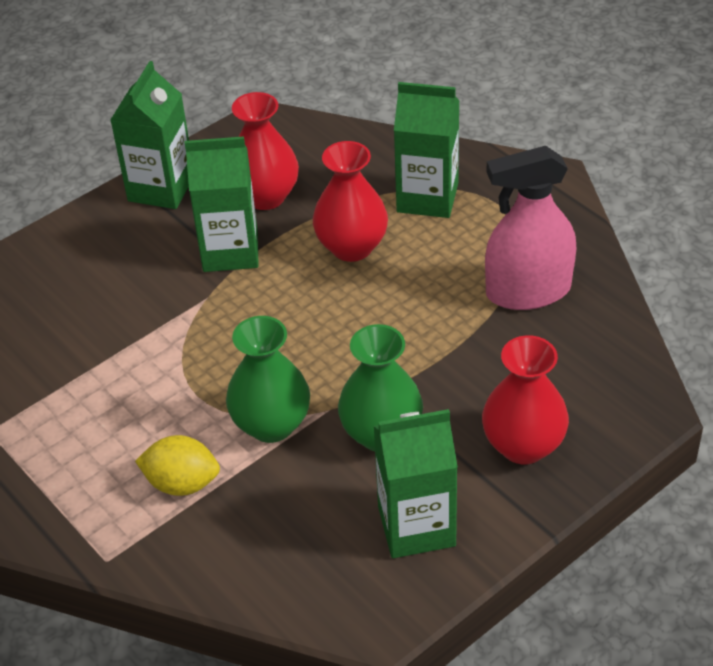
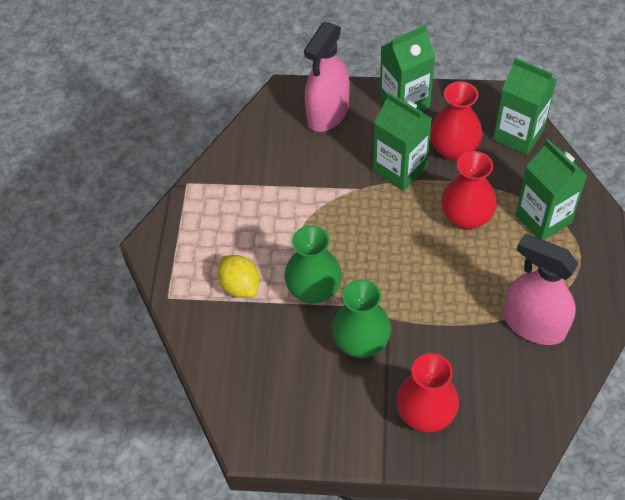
camera: 45 degrees right, 10 degrees up
green carton [374,409,458,558] -> green carton moved to [493,57,557,155]
none -> pink spray bottle [304,22,350,132]

